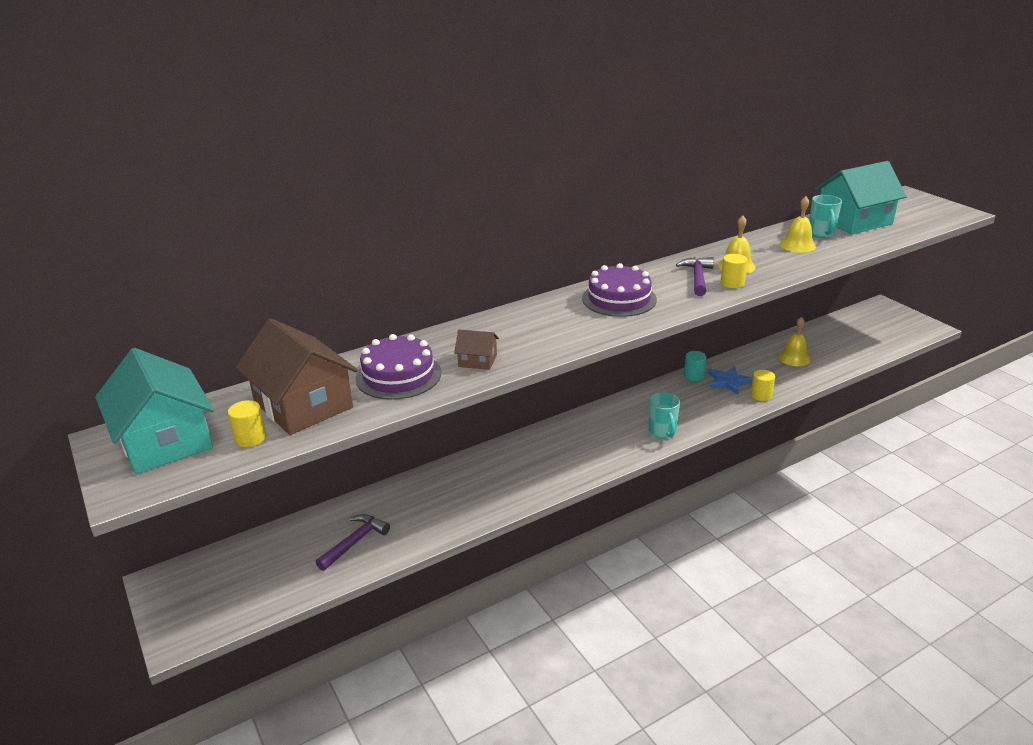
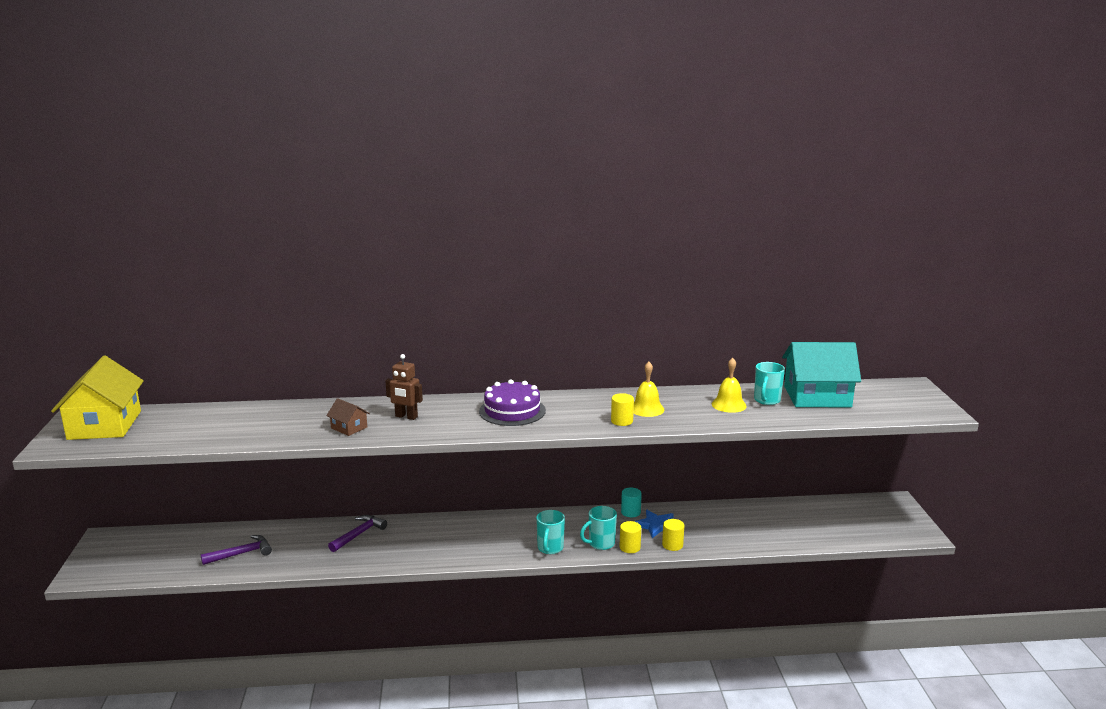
camera: 25 degrees right, 10 degrees down
turquoise house [95,348,214,474] -> yellow house [51,355,144,440]
yellow cylinder [228,400,266,447] -> yellow cylinder moved to [619,521,641,553]
brown house [236,318,358,435] -> none
purple cake [355,334,441,400] -> none
purple hammer [676,257,714,296] -> purple hammer moved to [328,515,387,552]
yellow bell [778,317,811,366] -> none
none -> brown robot [385,354,423,420]
none -> turquoise mug [580,506,617,550]

